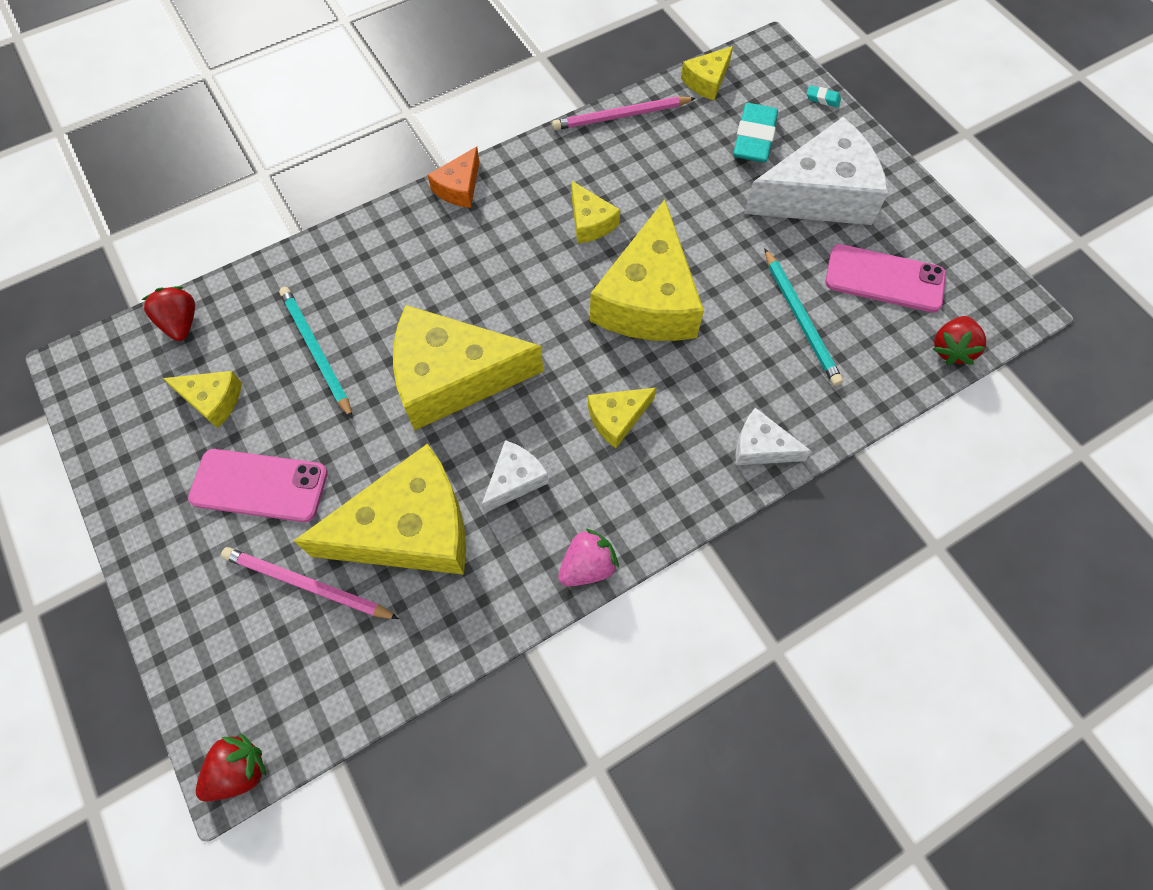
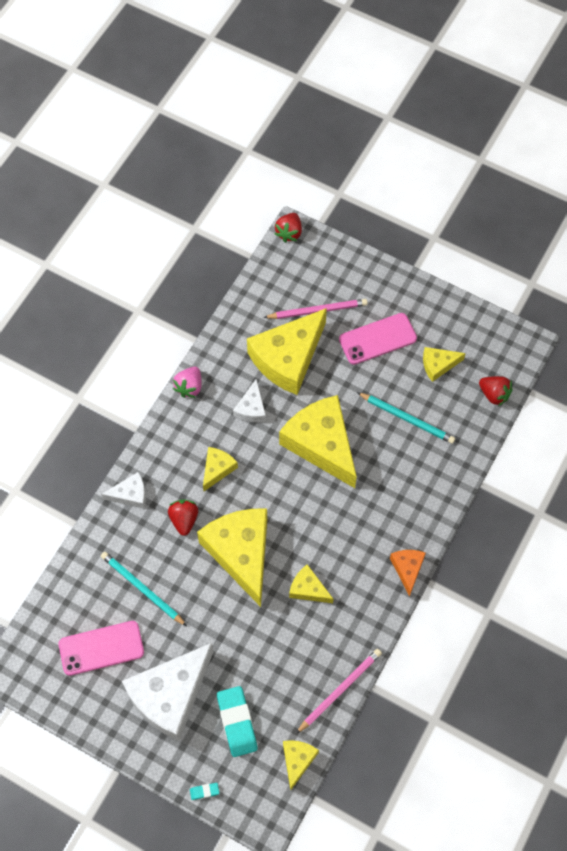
camera: 150 degrees right, 0 degrees up
yellow cheese [393,305,543,430] -> yellow cheese turned 90 degrees counterclockwise [279,395,357,488]
red strawberry [933,316,986,365] -> red strawberry moved to [168,499,198,536]

